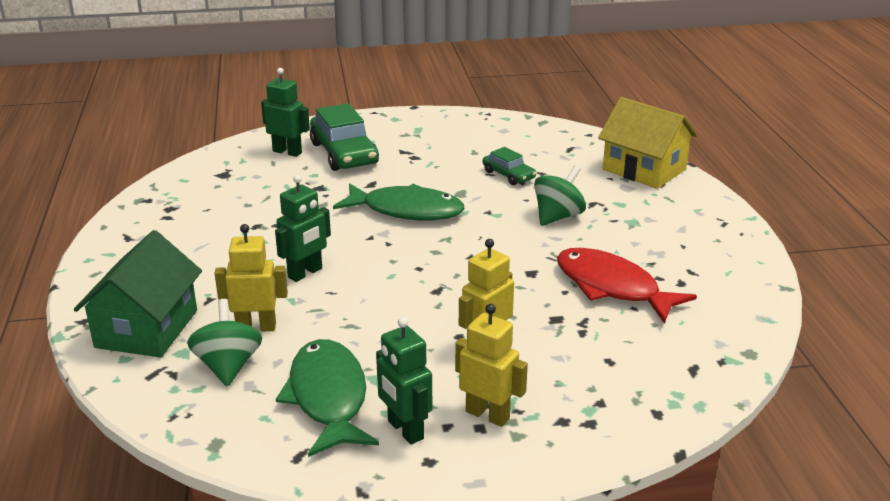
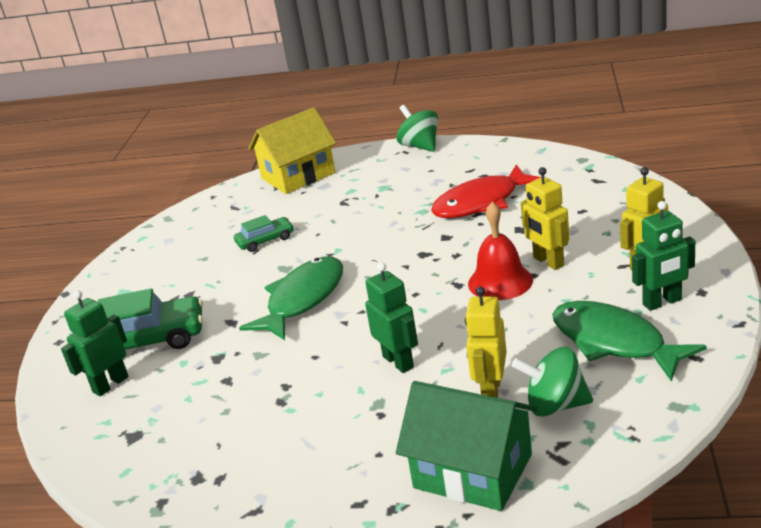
camera: 70 degrees left, 0 degrees up
green fish [276,339,379,457] -> green fish turned 45 degrees clockwise [552,301,707,382]
green spinning top [534,165,586,226] -> green spinning top moved to [396,105,438,152]
none -> red bell [468,202,533,300]

